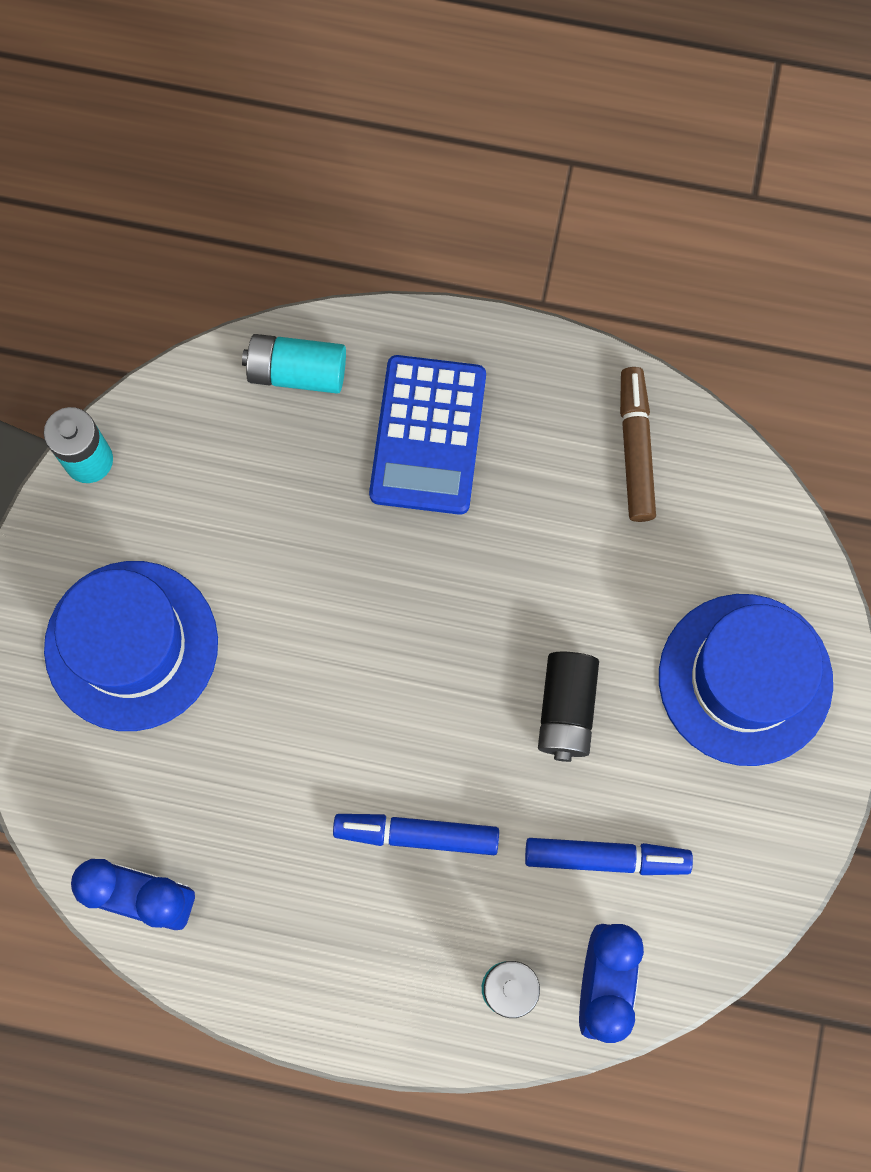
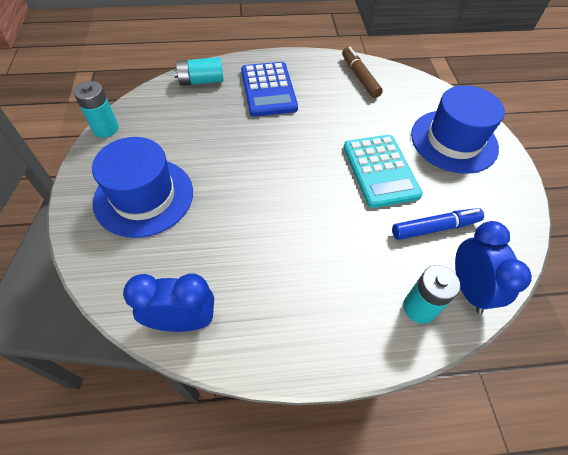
camera: 20 degrees left, 20 degrees down
blue marker [333,814,499,855] -> none
black battery [538,652,599,762] -> turquoise calculator [343,135,423,208]

